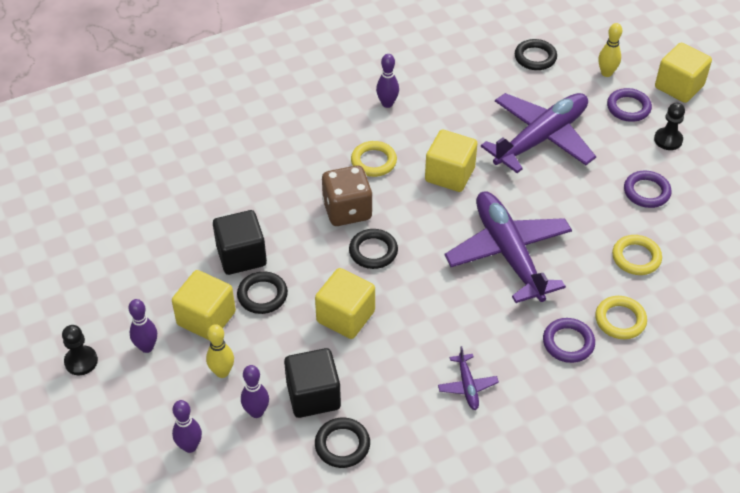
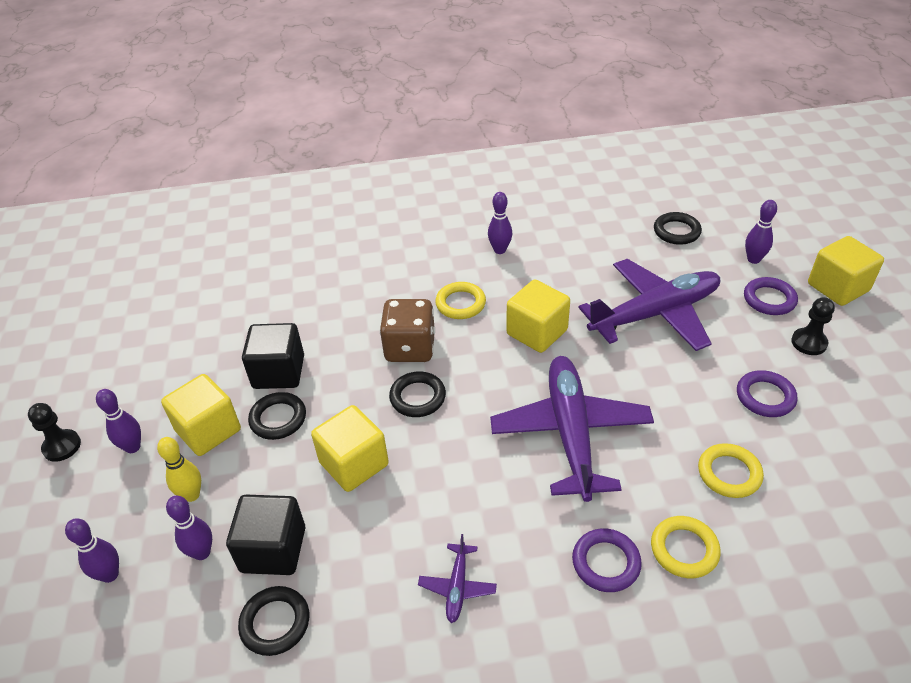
camera: 20 degrees right, 5 degrees down
yellow bowling pin [598,23,622,77] -> purple bowling pin [745,200,777,264]

